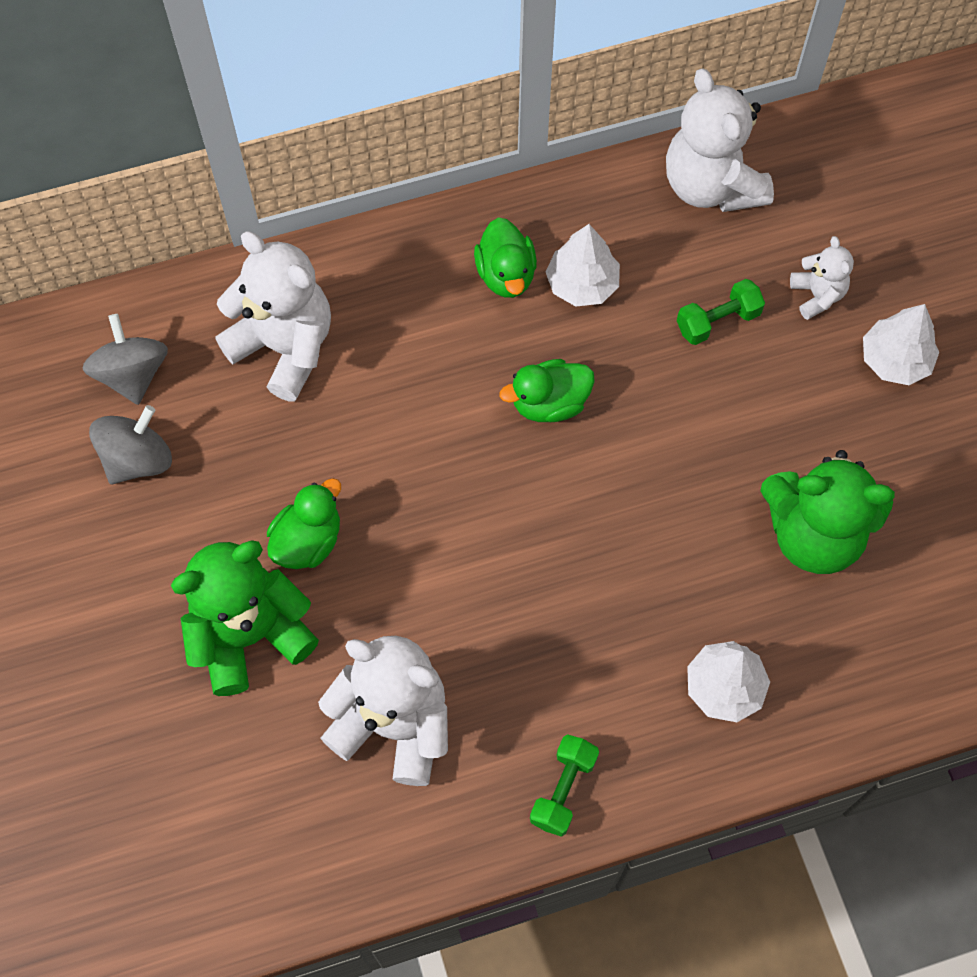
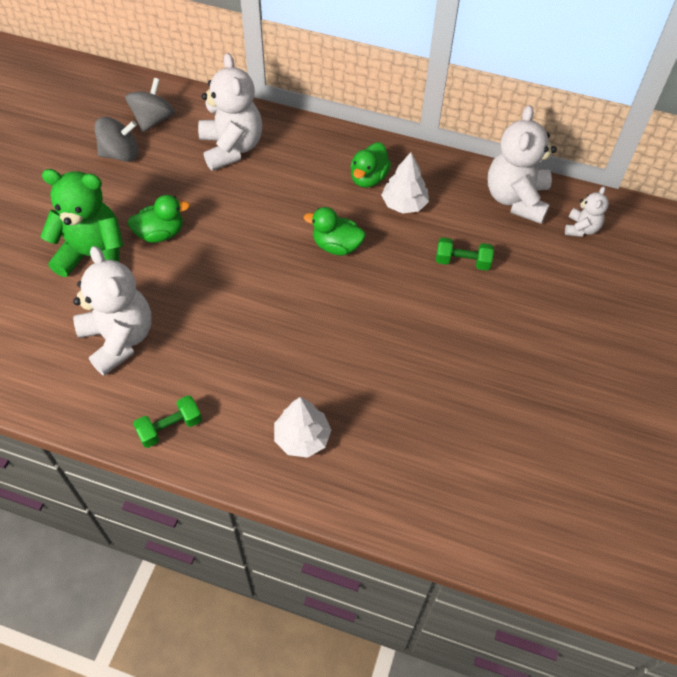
camera: 35 degrees right, 10 degrees down
green teddy bear [760,450,895,574] -> none
white teddy bear [790,236,854,320] -> white teddy bear moved to [565,186,609,237]
white tree [863,304,939,385] -> none

